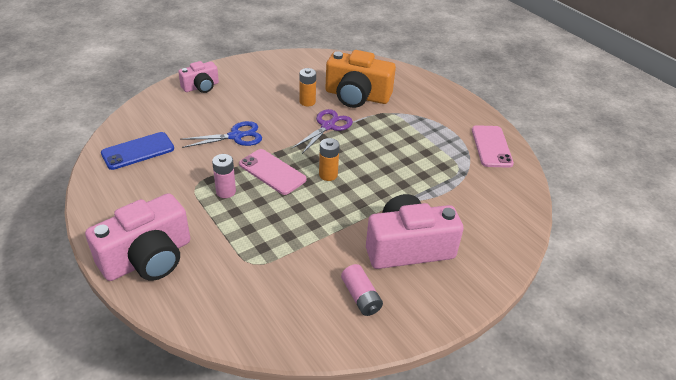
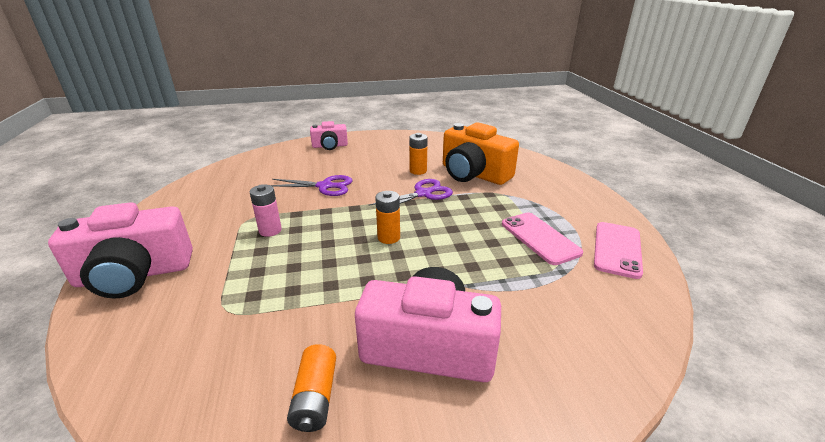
camera: 25 degrees right, 10 degrees down
blue phone [101,132,174,170] -> none
blue scissors [180,121,262,148] -> purple scissors [271,175,353,196]
pink phone [239,149,306,195] -> pink phone moved to [502,213,583,265]
pink battery [341,264,383,316] -> orange battery [287,344,336,432]

